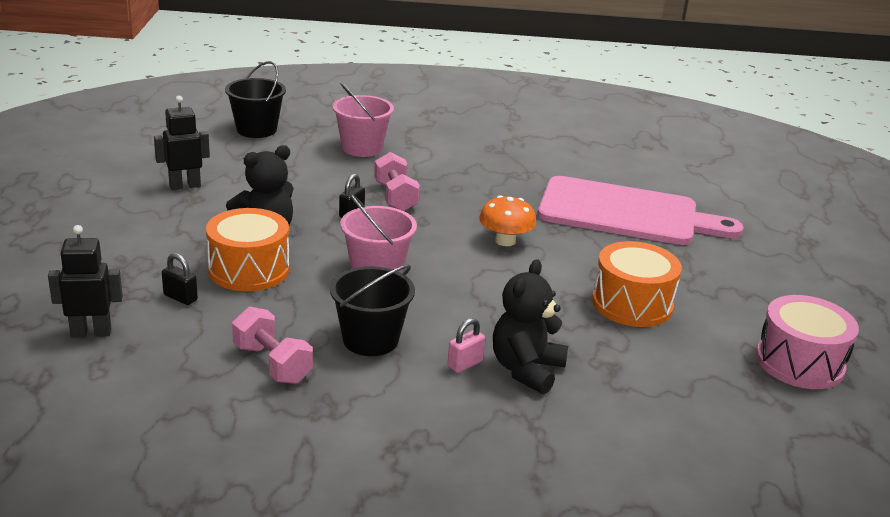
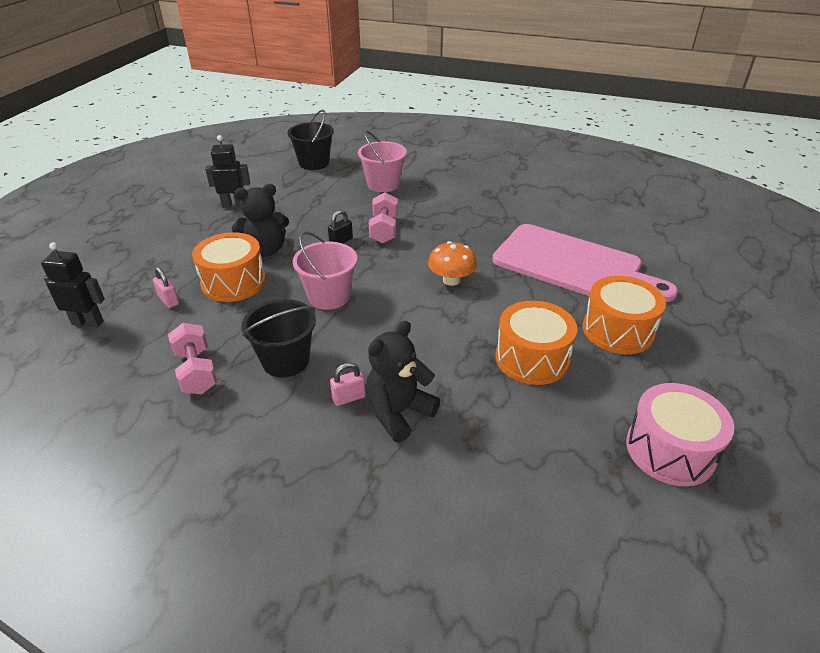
camera: 20 degrees right, 10 degrees up
black padlock [162,253,198,305] -> pink padlock [153,267,179,308]
none -> orange drum [583,276,666,354]

